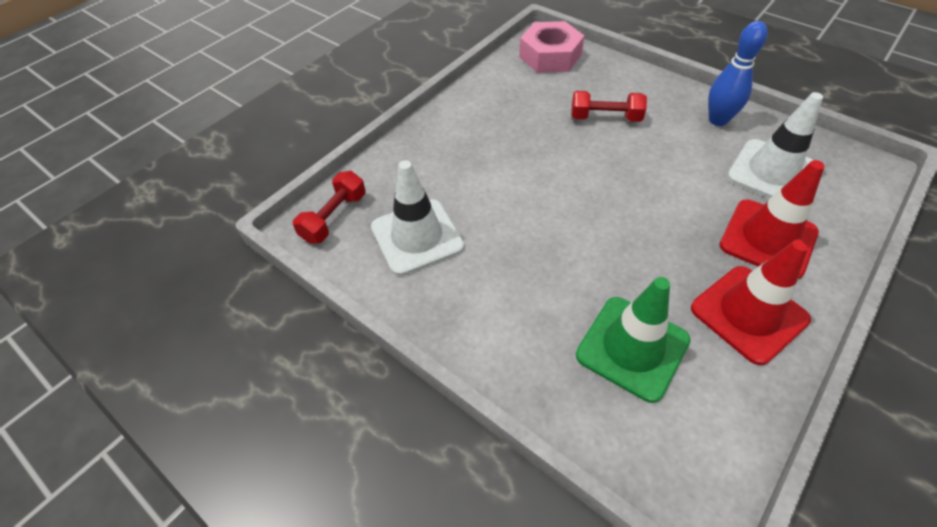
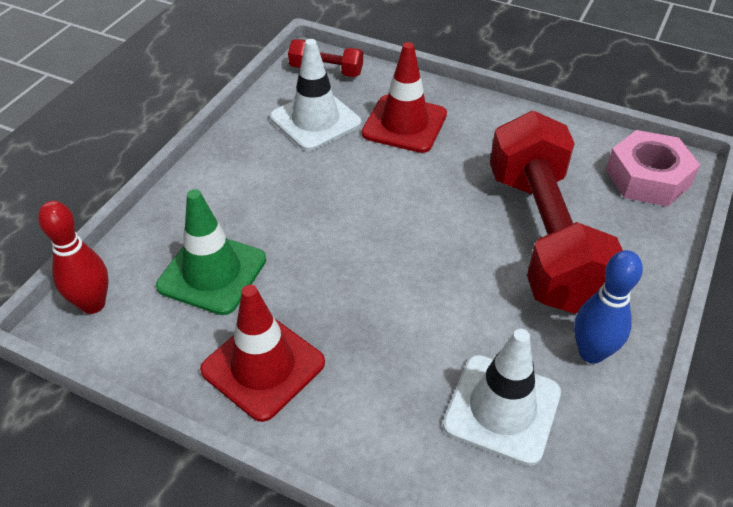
camera: 75 degrees right, 5 degrees down
red dumbbell [571,91,647,122] -> red dumbbell [490,111,623,314], size x2.30
red traffic cone [719,160,824,279] -> red traffic cone moved to [362,42,447,153]
none -> red bowling pin [38,201,109,314]

